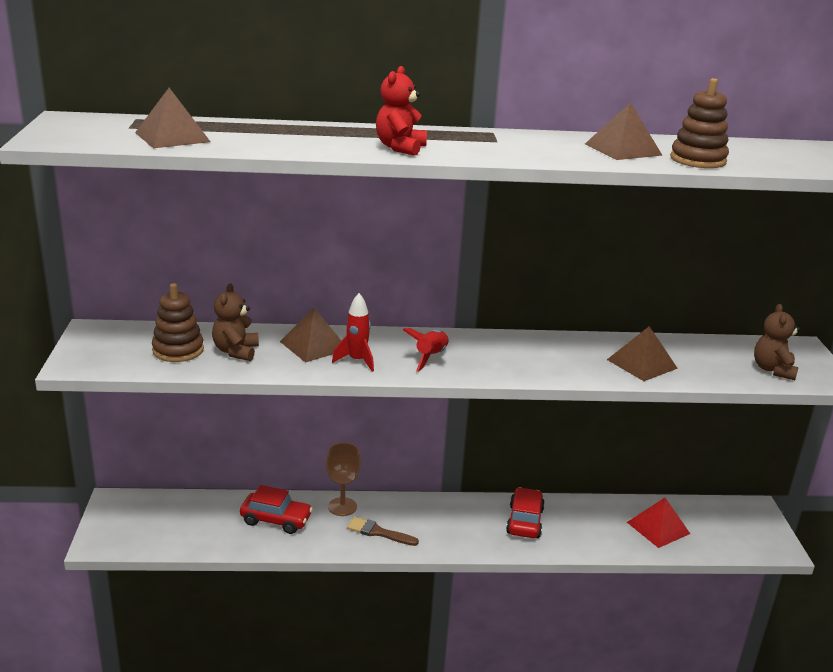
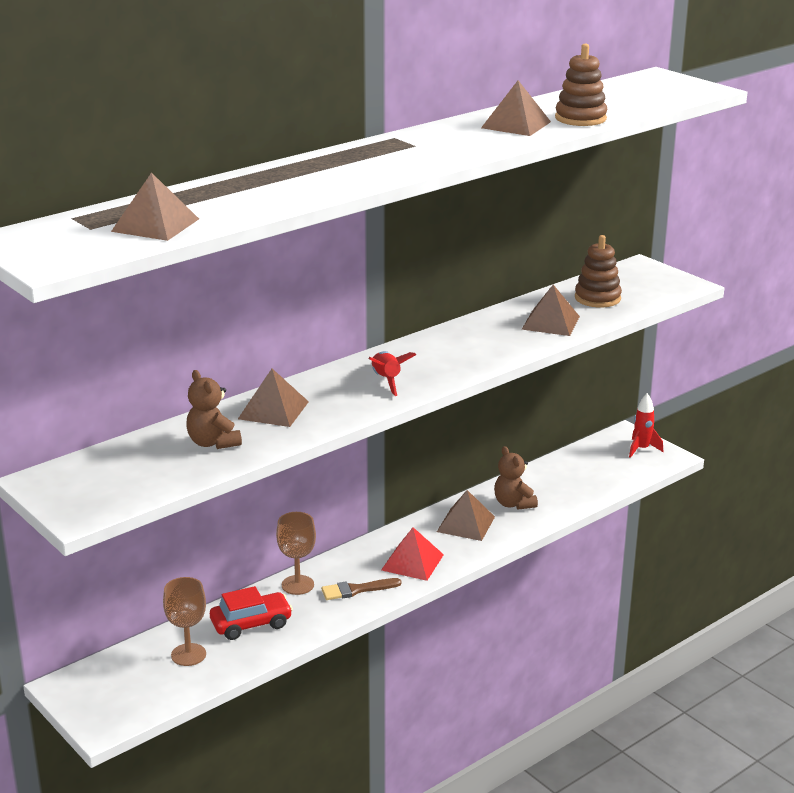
camera: 35 degrees left, 0 degrees up
brown stacking toy [152,283,204,362] -> brown stacking toy moved to [575,235,622,308]
red rocket [332,293,374,372] -> red rocket moved to [629,393,663,458]
red teddy bear [376,66,427,156] -> none
red car [506,487,545,538] -> brown pyramid [437,490,495,541]
red pyramid [627,498,690,548] -> red pyramid moved to [381,527,444,581]
brown teddy bear [754,304,800,380] -> brown teddy bear moved to [494,446,538,510]
none -> brown goblet [163,577,206,666]

